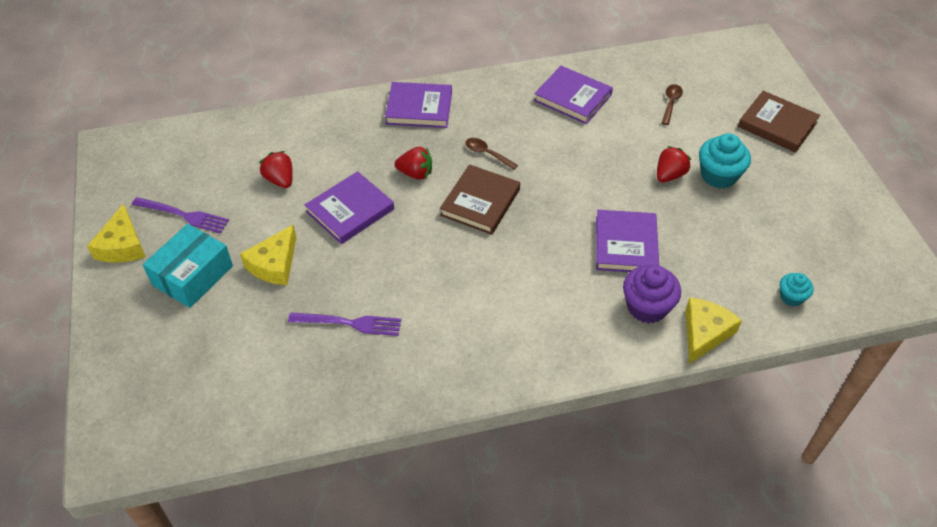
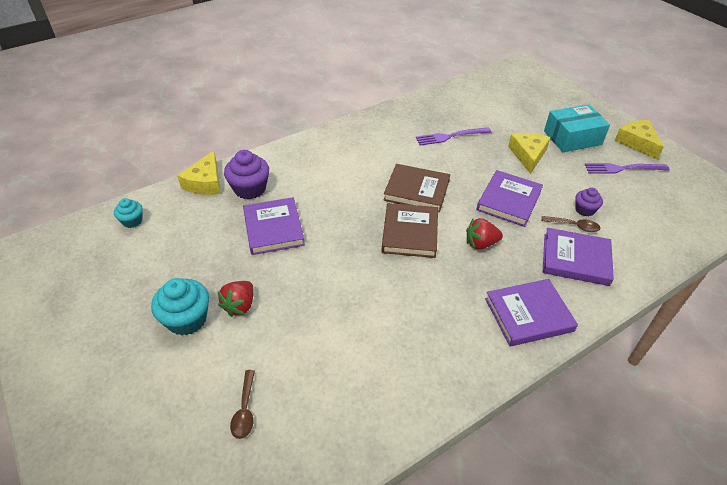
camera: 160 degrees right, 5 degrees down
turquoise box [143,224,233,308] -> turquoise box turned 60 degrees clockwise [544,104,610,152]
red strawberry [259,151,293,188] -> purple cupcake [575,188,603,217]
brown spoon [466,138,518,170] -> brown spoon moved to [541,216,600,232]
purple book [534,66,613,124] -> purple book moved to [543,228,614,286]
brown book [738,91,820,153] -> brown book moved to [384,164,450,212]

